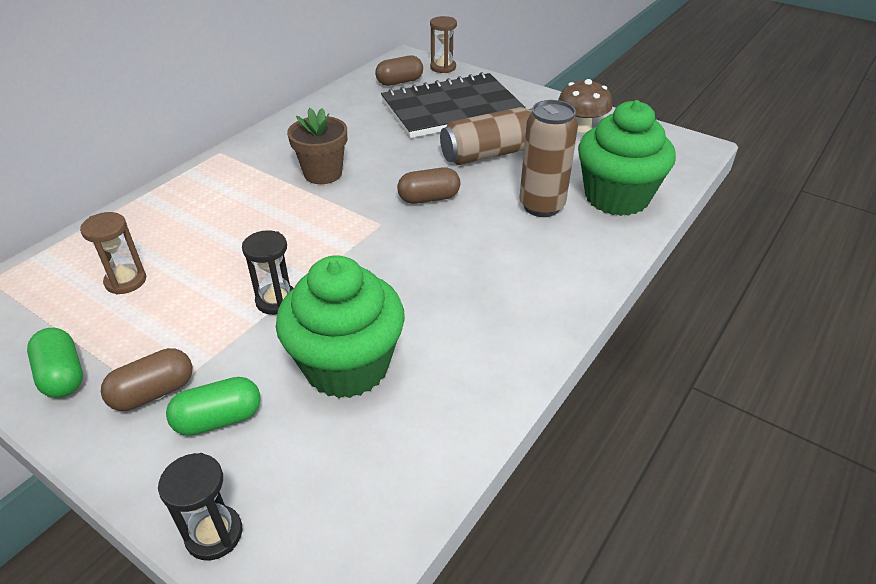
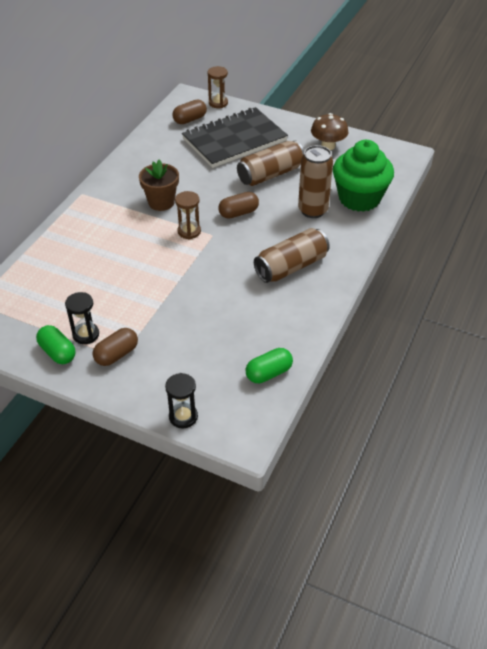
camera: 10 degrees left, 5 degrees up
brown hourglass [80,212,146,295] -> brown hourglass moved to [175,191,201,239]
green capsule [166,377,261,436] -> green capsule moved to [245,348,293,383]
black hourglass [242,230,294,315] -> black hourglass moved to [65,292,99,344]
green cupcake [276,255,405,398] -> none
none -> brown can [254,228,330,283]

